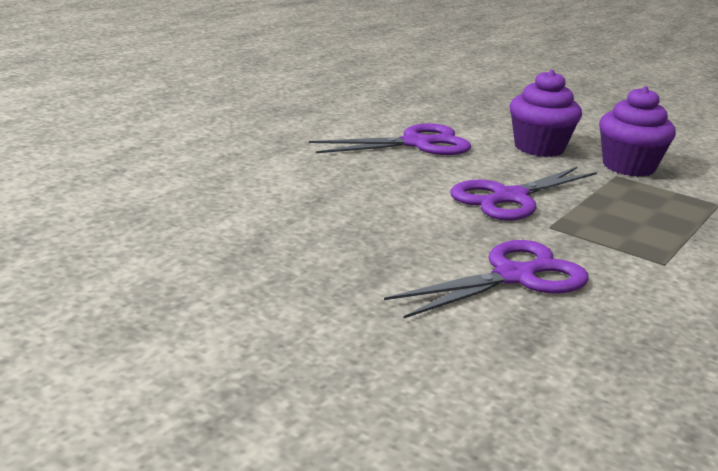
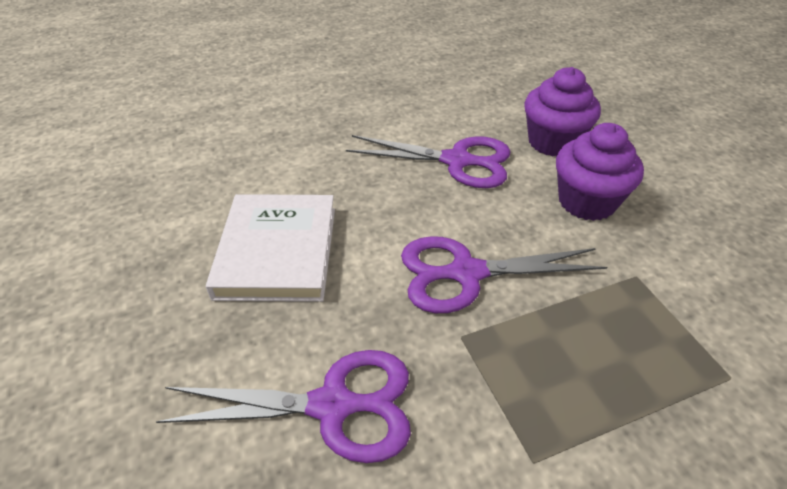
camera: 35 degrees right, 20 degrees up
purple cupcake [599,86,676,177] -> purple cupcake moved to [525,67,601,157]
none -> white book [206,194,335,302]

